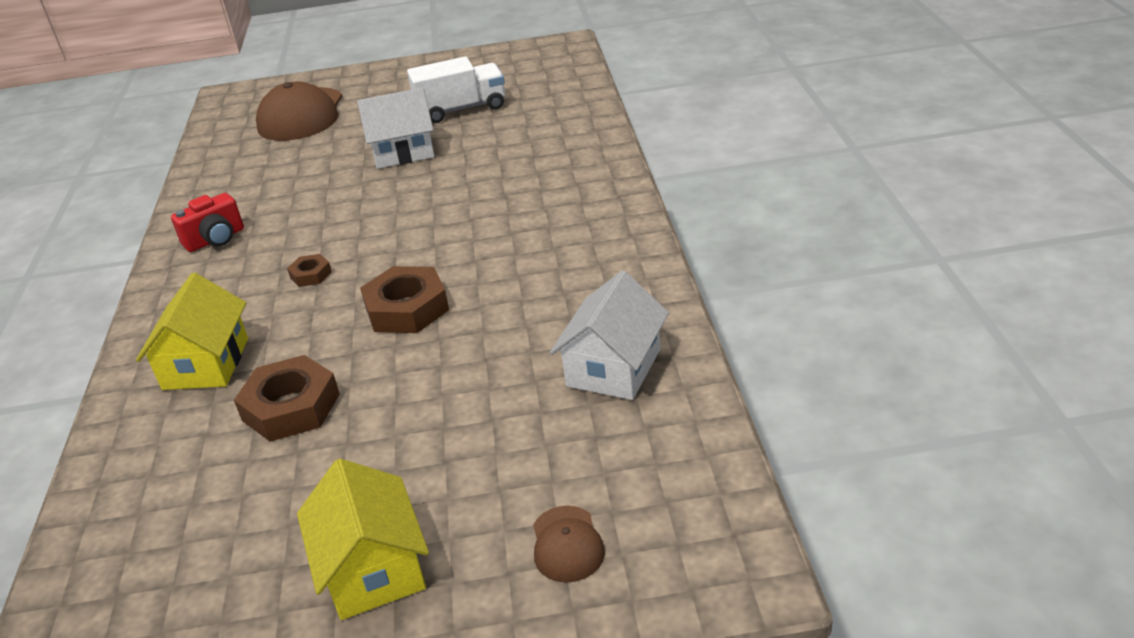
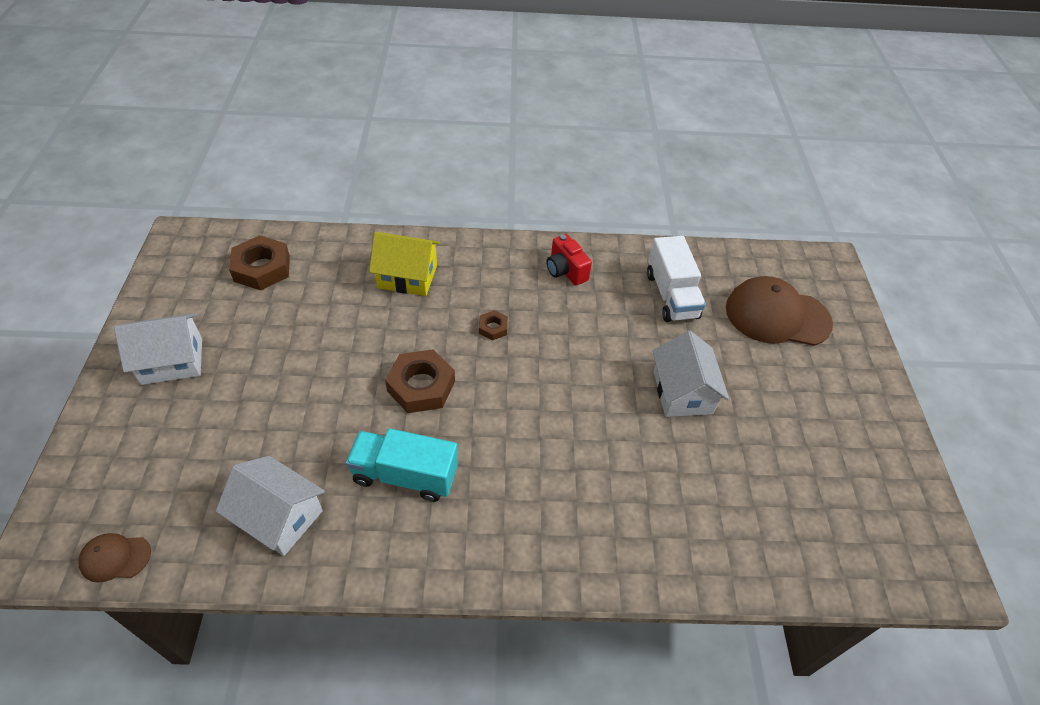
camera: 90 degrees right, 15 degrees up
brown nut [234,355,340,441] -> brown nut moved to [229,235,290,290]
yellow house [297,458,429,620] -> white house [114,313,202,385]
white truck [407,56,505,123] -> white truck moved to [647,236,706,322]
brown cap [533,506,605,583] -> brown cap moved to [78,533,151,583]
none -> turquoise truck [346,428,458,502]

